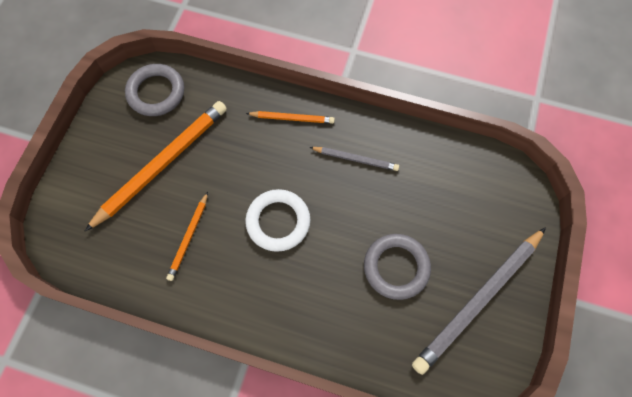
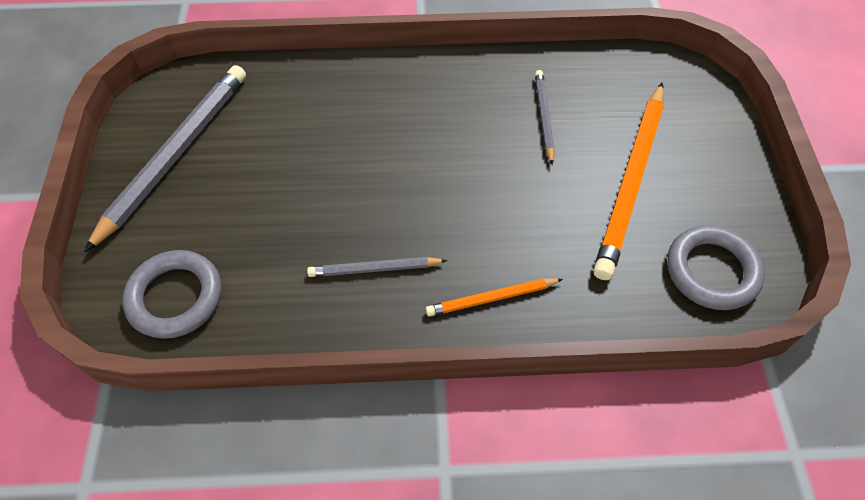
camera: 160 degrees right, 10 degrees down
orange pencil [166,192,208,281] -> grey pencil [535,70,555,165]
white ring [245,189,310,252] -> none
grey ring [364,234,431,300] -> grey ring moved to [122,250,221,339]

